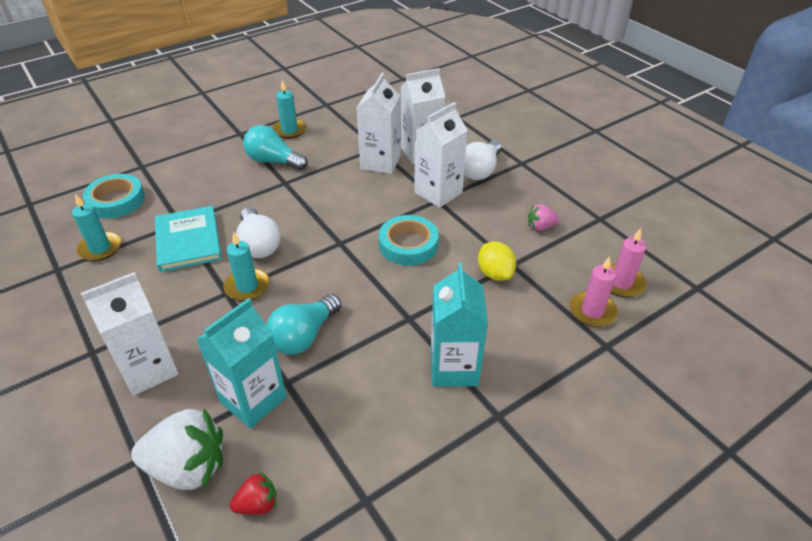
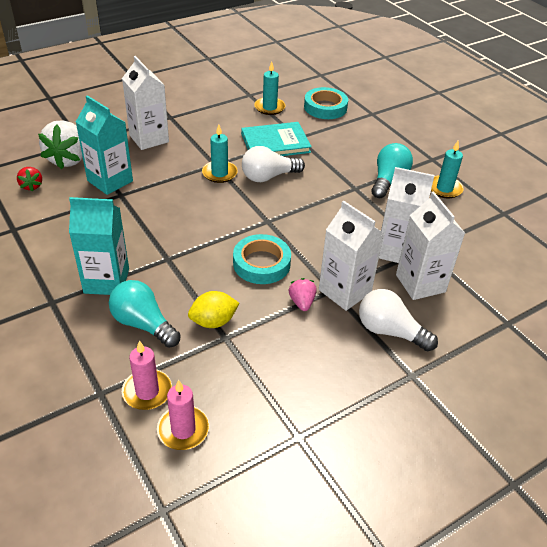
camera: 90 degrees right, 0 degrees up
turquoise light bulb [266,294,341,355] -> turquoise light bulb moved to [109,280,181,348]
pink strawberry [528,204,559,231] -> pink strawberry moved to [288,278,317,311]

